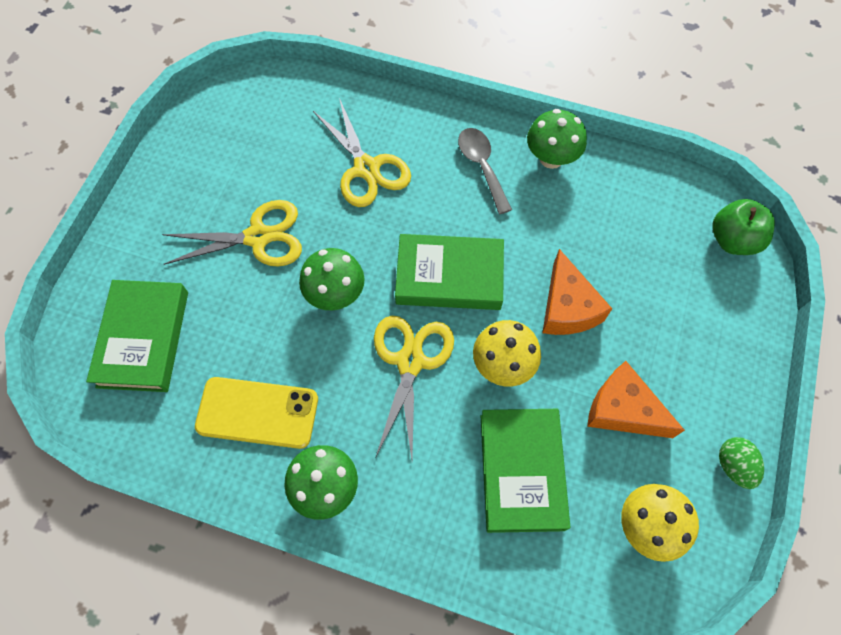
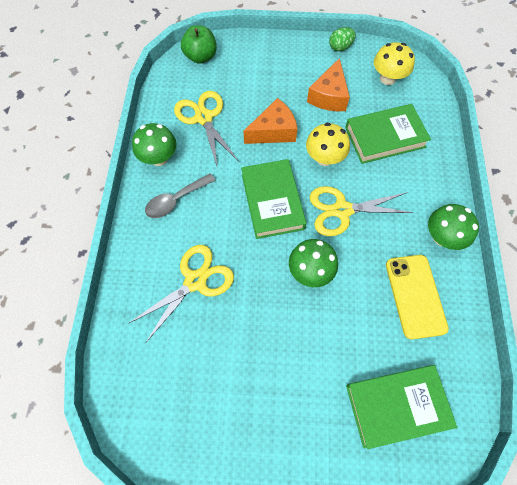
camera: 105 degrees left, 0 degrees up
yellow scissors [162,200,302,267] -> yellow scissors moved to [174,91,239,166]

